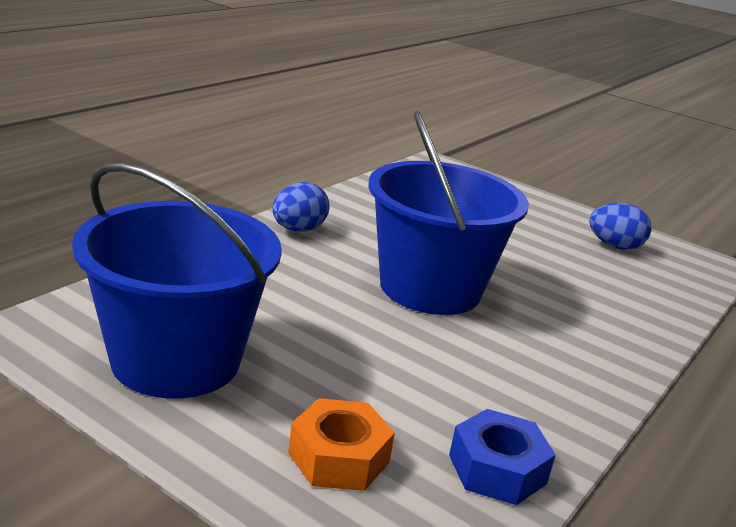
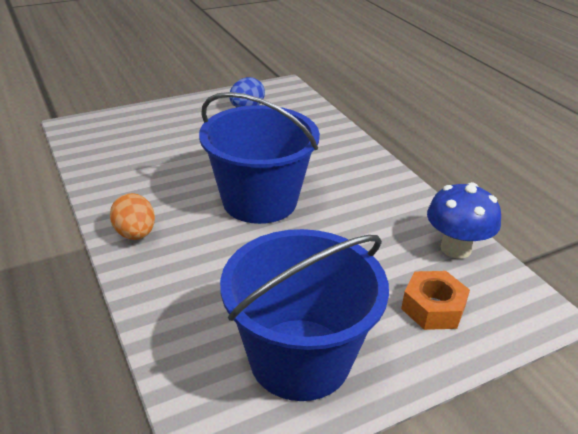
camera: 60 degrees left, 10 degrees up
blue egg [272,182,330,232] -> orange egg [110,193,155,240]
blue nut [449,409,556,505] -> blue mushroom [427,182,501,259]

